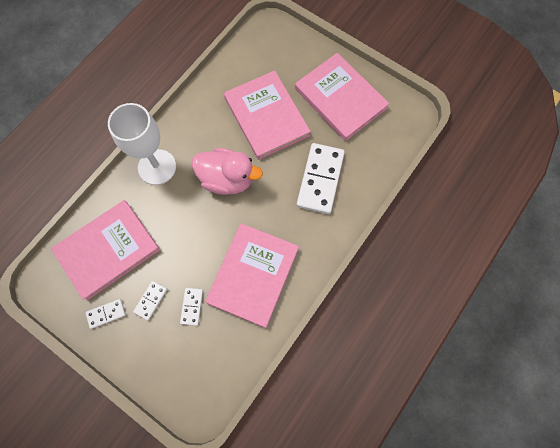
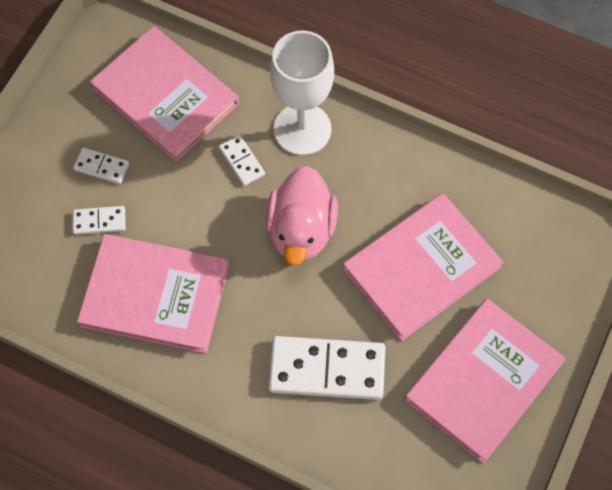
camera: 80 degrees right, 5 degrees down
white domino [85,299,126,329] -> white domino moved to [219,135,265,186]

